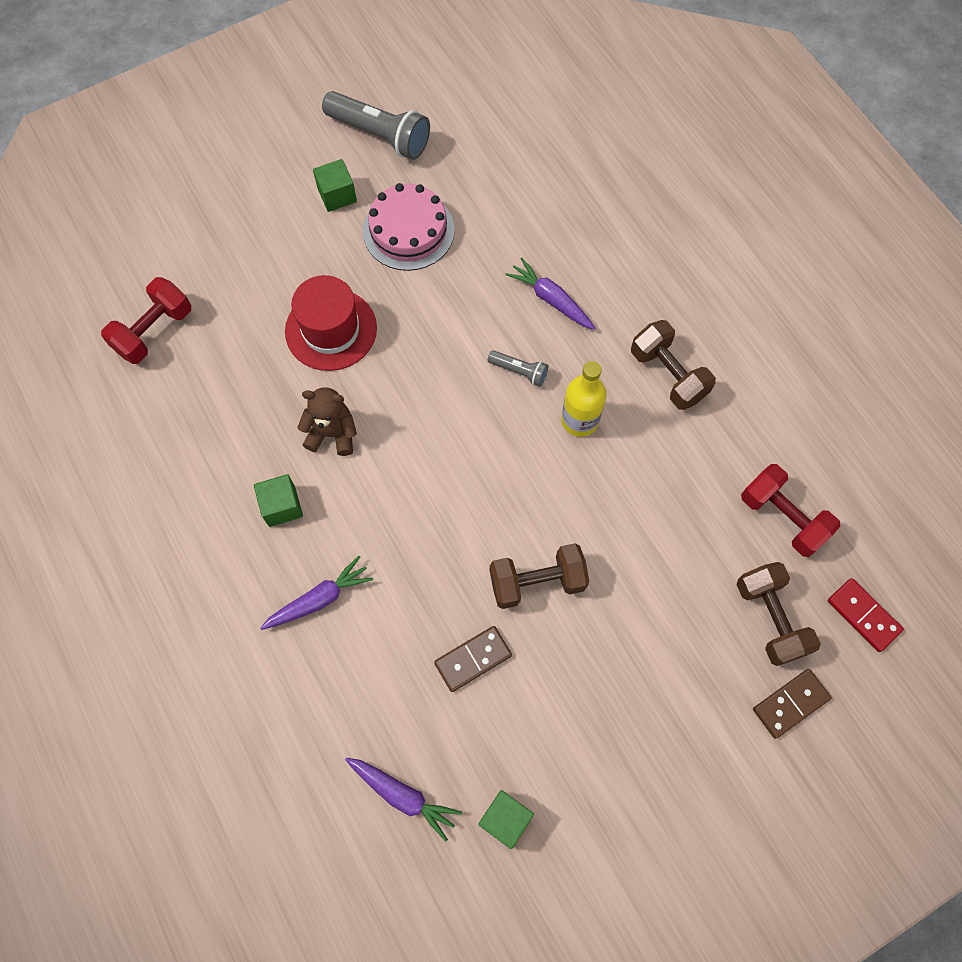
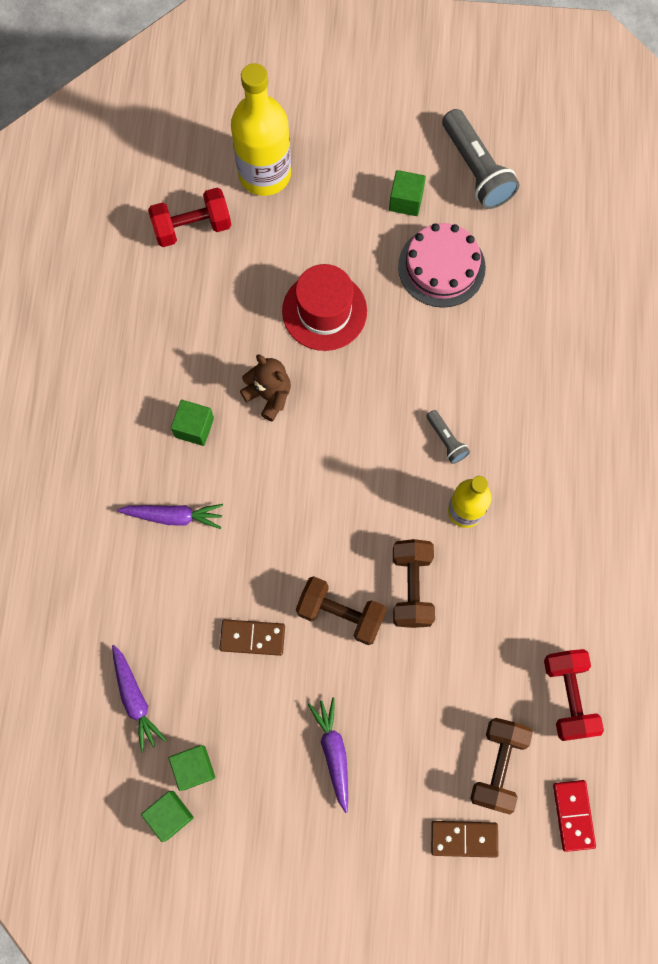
camera: 35 degrees right, 5 degrees up
purple carrot [505,258,595,330] -> purple carrot moved to [308,698,348,813]
brown dumbbell [631,320,716,410] -> brown dumbbell moved to [393,539,435,628]
none -> green cube [141,791,194,842]
none -> yellow bottle [231,63,291,196]

